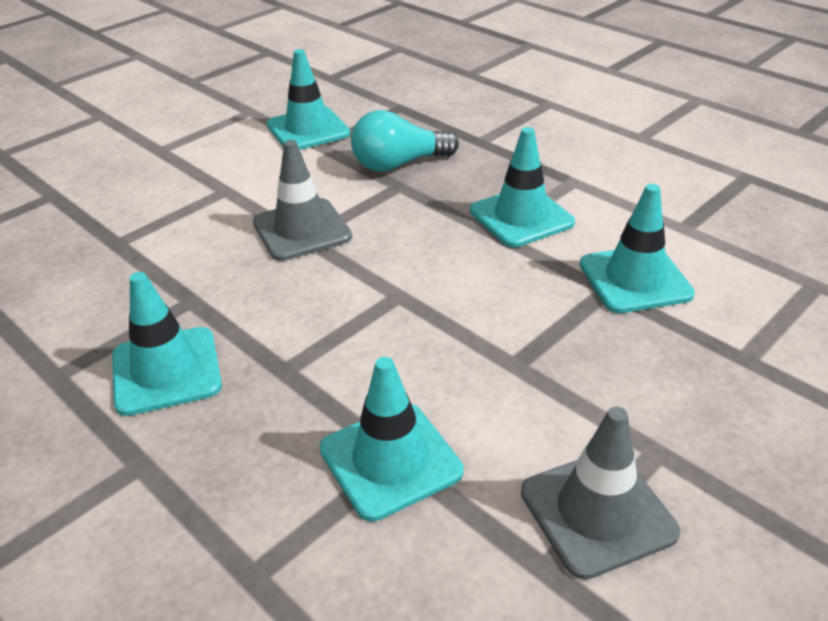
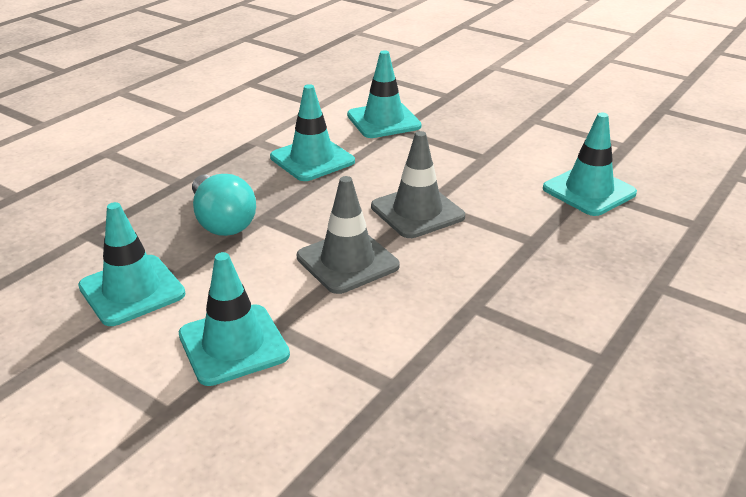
camera: 100 degrees left, 5 degrees down
turquoise traffic cone [112,272,222,416] -> turquoise traffic cone moved to [179,252,290,386]
grey traffic cone [521,407,680,580] -> grey traffic cone moved to [371,131,465,238]

